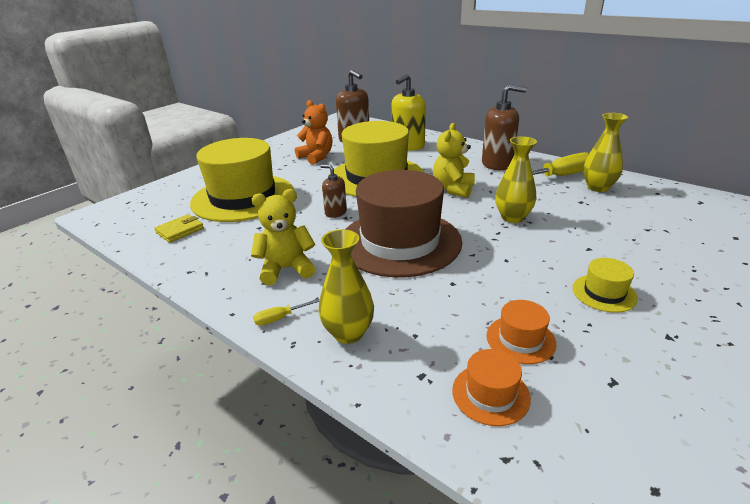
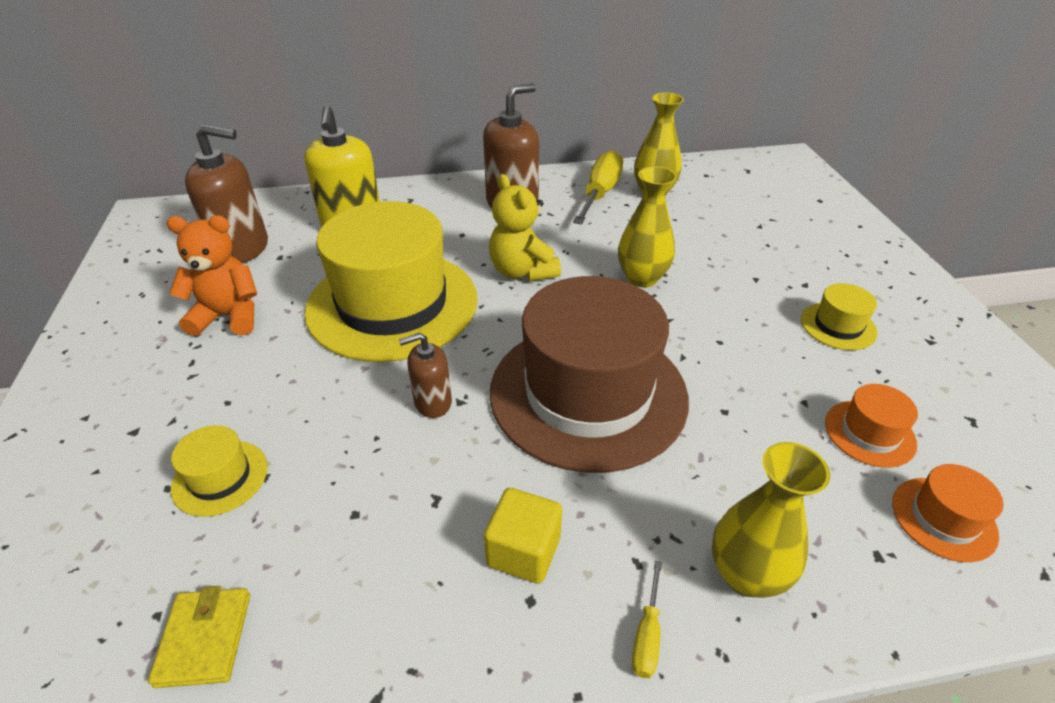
camera: 50 degrees left, 10 degrees up
yellow hat [190,138,294,222] -> yellow hat [171,425,268,517], size x0.41
yellow teddy bear [251,189,316,285] -> yellow cube [484,488,562,584]

